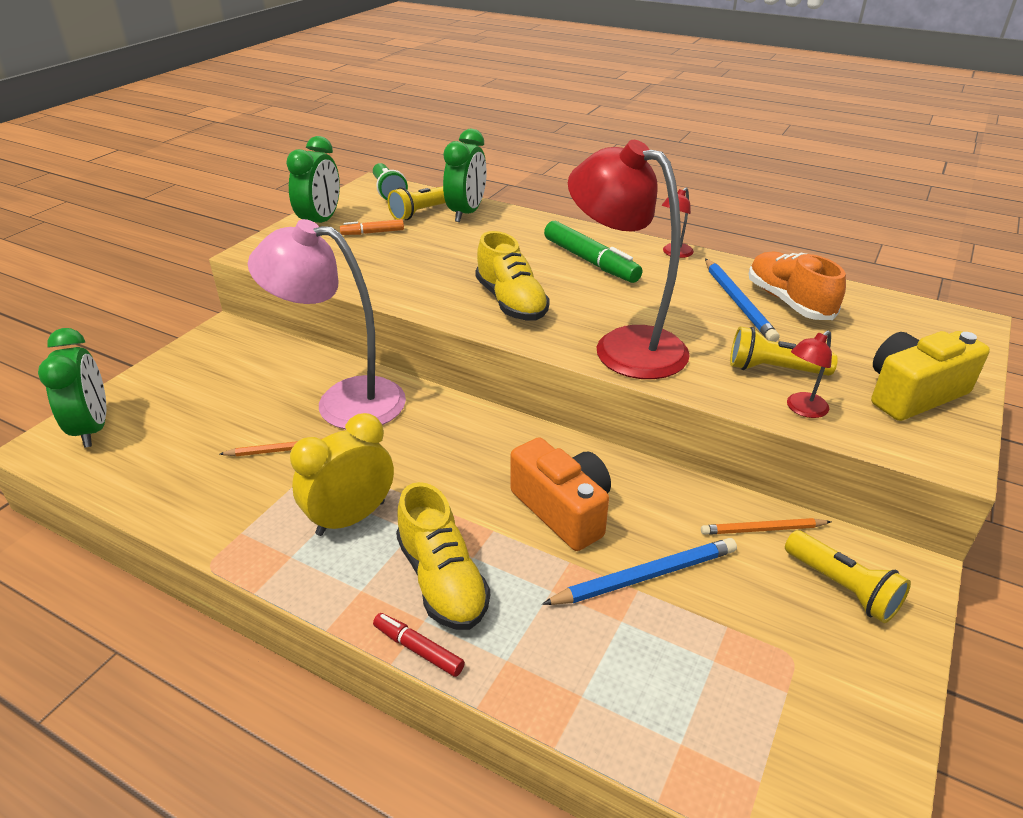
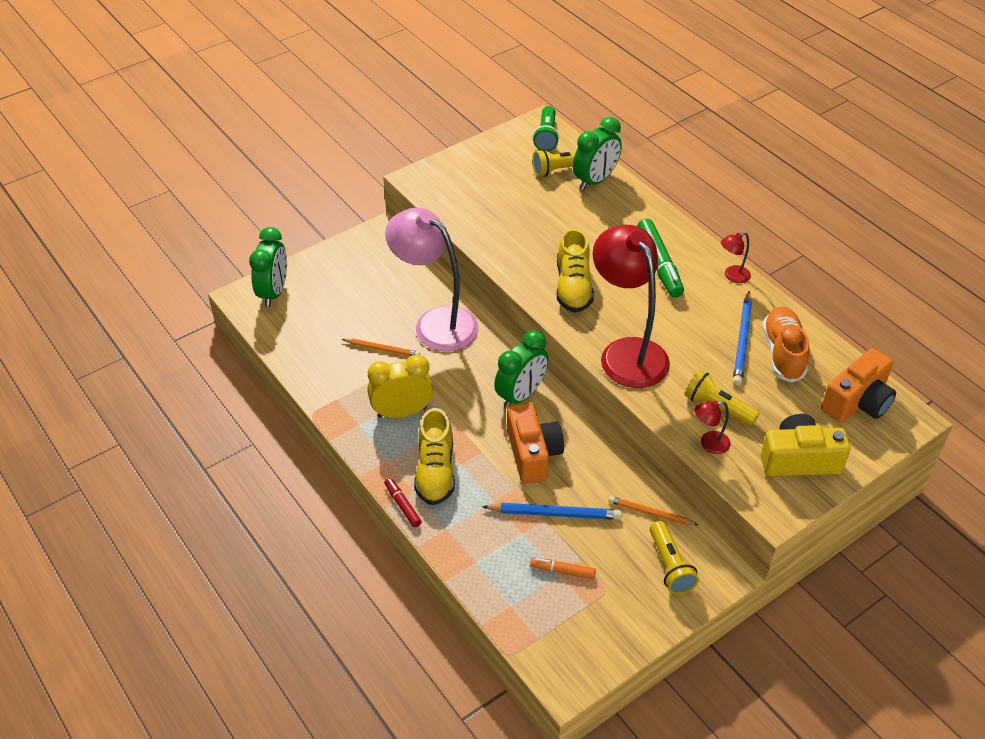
camera: 25 degrees right, 10 degrees up
green clock [286,136,340,223] -> green clock moved to [494,330,549,409]
orange marker [340,219,404,235] -> orange marker moved to [530,557,596,579]
none -> orange camera [821,348,896,423]

